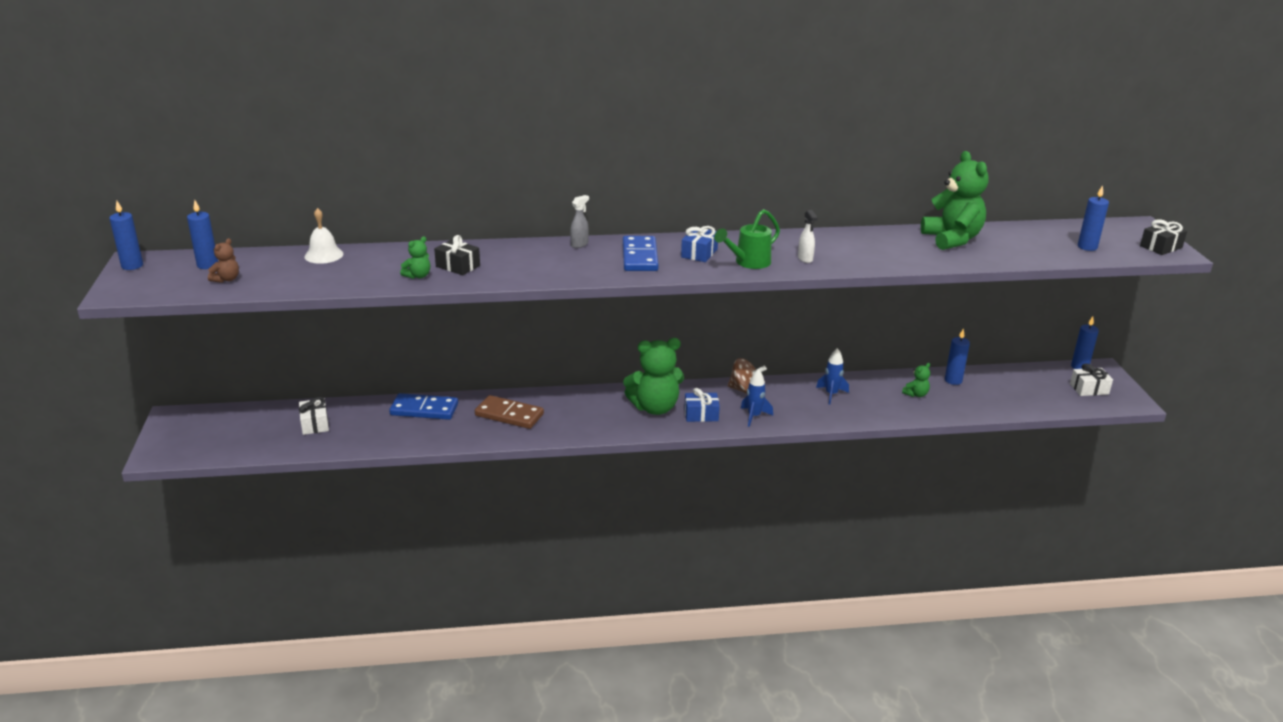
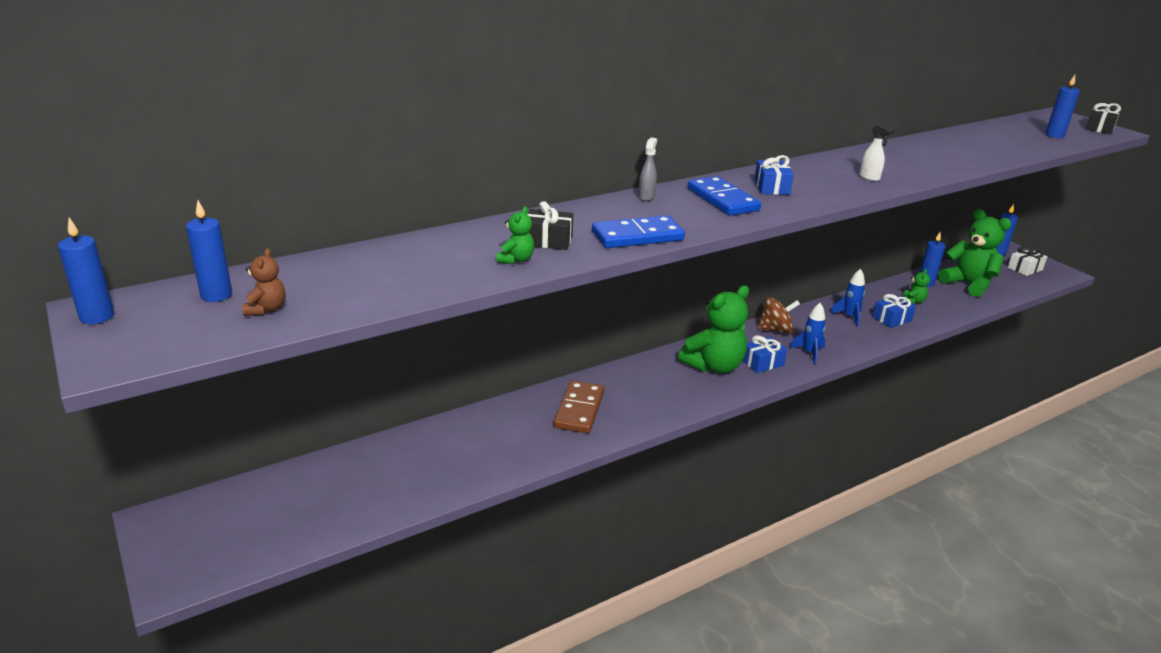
camera: 25 degrees left, 0 degrees up
white gift [299,397,329,435] -> none
white bell [305,208,343,264] -> none
blue domino [389,393,458,420] -> blue domino moved to [592,215,685,248]
brown domino [475,395,544,429] -> brown domino turned 75 degrees counterclockwise [554,380,604,433]
green watering can [714,209,780,269] -> none
green teddy bear [921,151,989,250] -> green teddy bear moved to [938,209,1011,297]
none -> blue gift [873,294,916,328]

